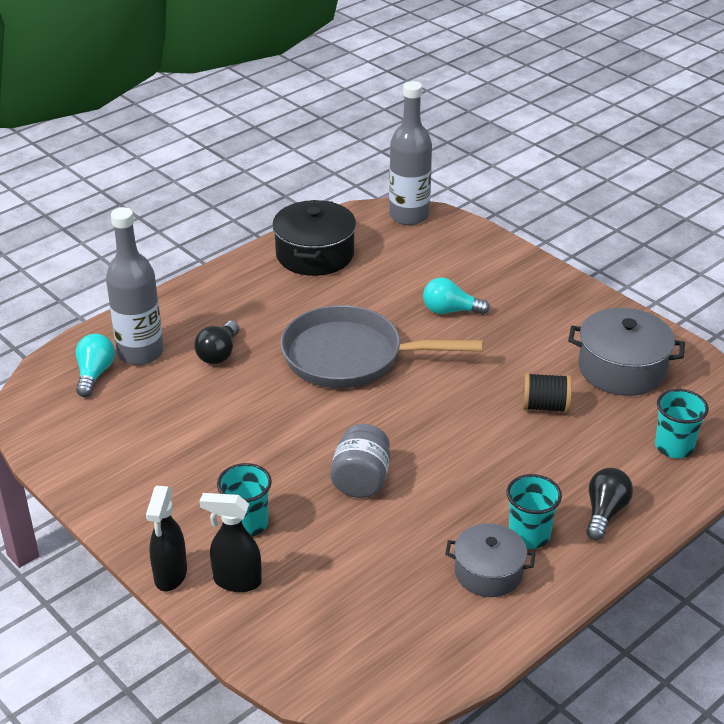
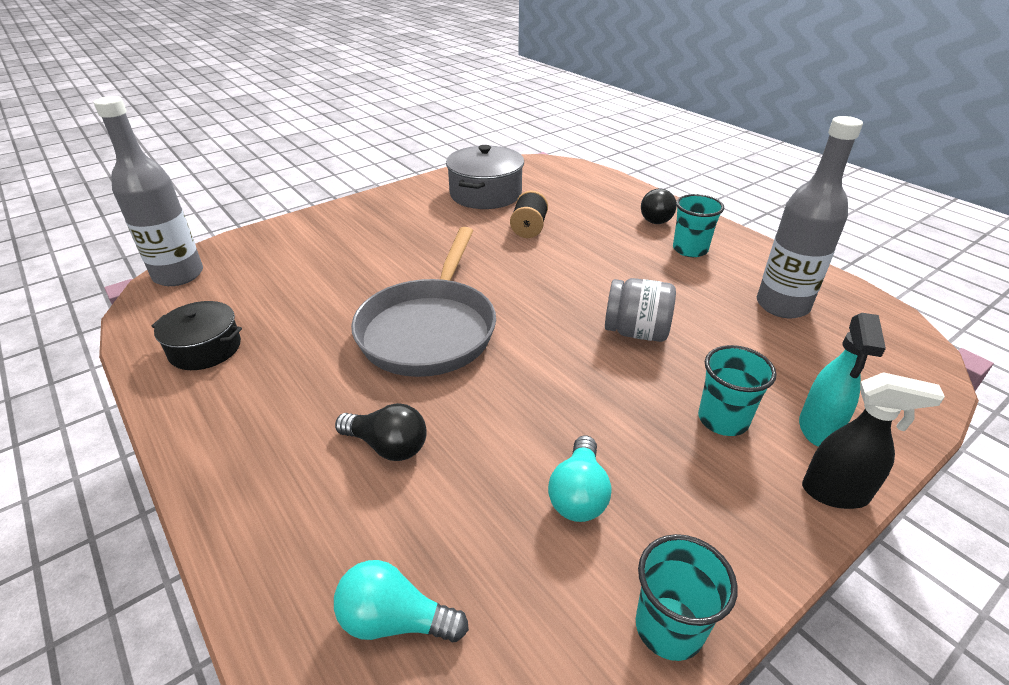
camera: 85 degrees left, 0 degrees up
grey bottle [106,207,164,365] -> grey bottle moved to [757,116,863,318]
black spray bottle [199,493,262,592] -> turquoise spray bottle [799,313,886,447]
black pot [272,200,356,276] -> black pot [151,301,242,370], size x0.66
turquoise light bulb [423,277,490,315] -> turquoise light bulb moved to [548,435,611,522]
grey pot [445,523,535,597] -> none
black light bulb [586,468,633,540] -> black light bulb turned 105 degrees counterclockwise [641,189,676,224]
turquoise cup [655,389,709,458] -> turquoise cup moved to [636,534,738,661]

